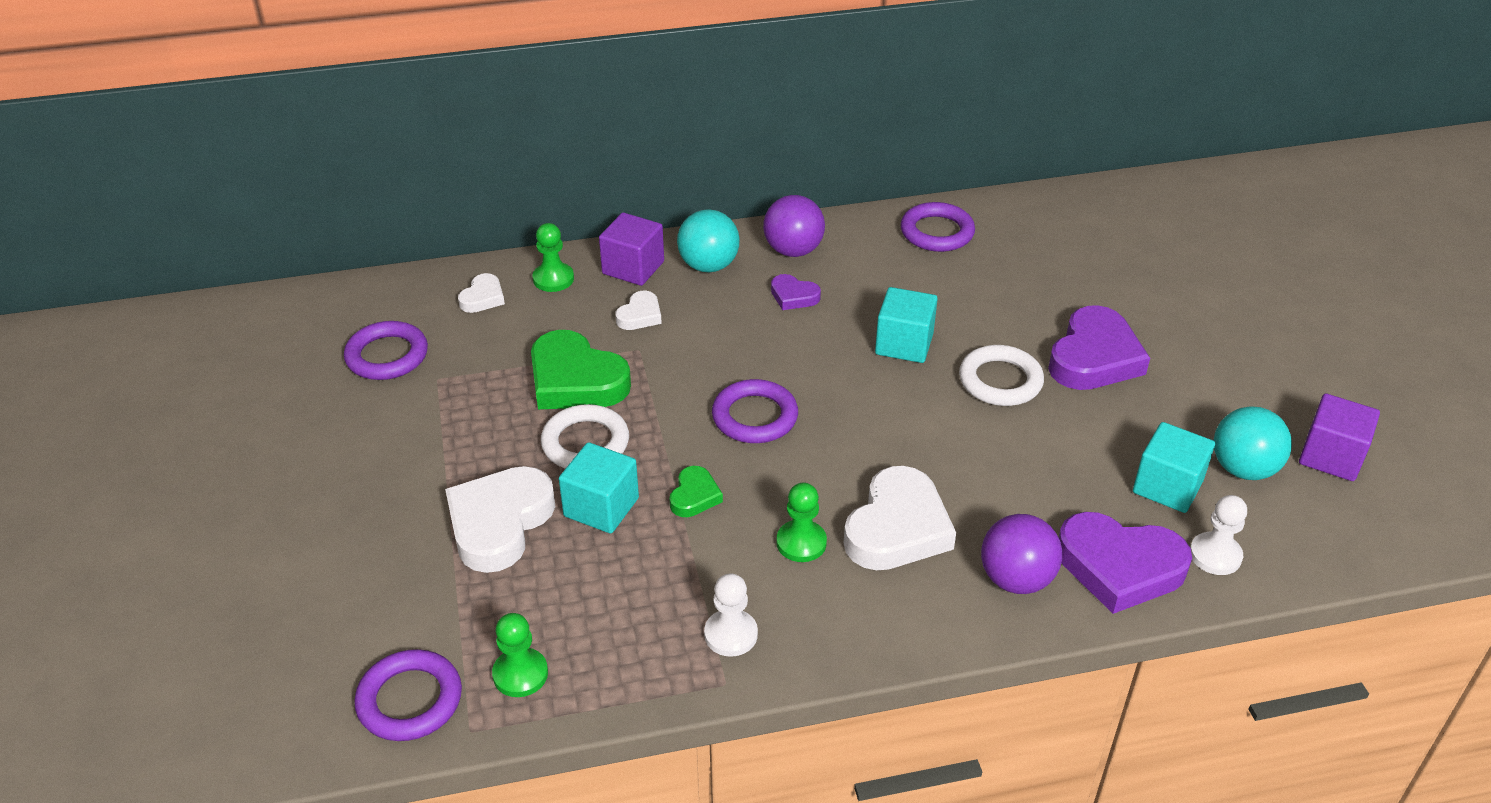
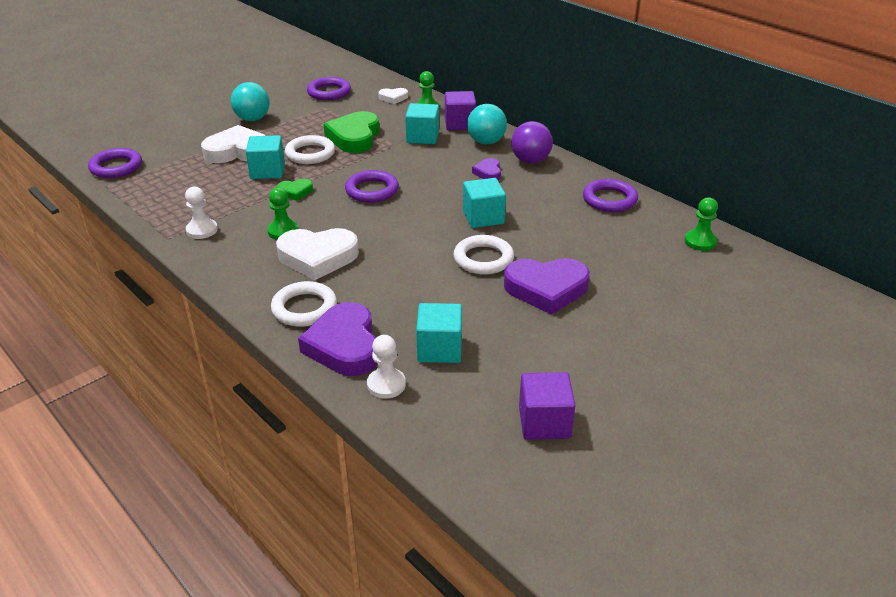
camera: 60 degrees right, 5 degrees down
green pawn [492,613,548,697] -> green pawn moved to [685,197,718,251]
white heart [615,291,662,330] -> turquoise cube [405,103,439,144]
purple ball [981,514,1062,594] -> white ring [271,281,337,327]
turquoise ball [1214,406,1292,480] -> turquoise ball moved to [231,82,270,121]

